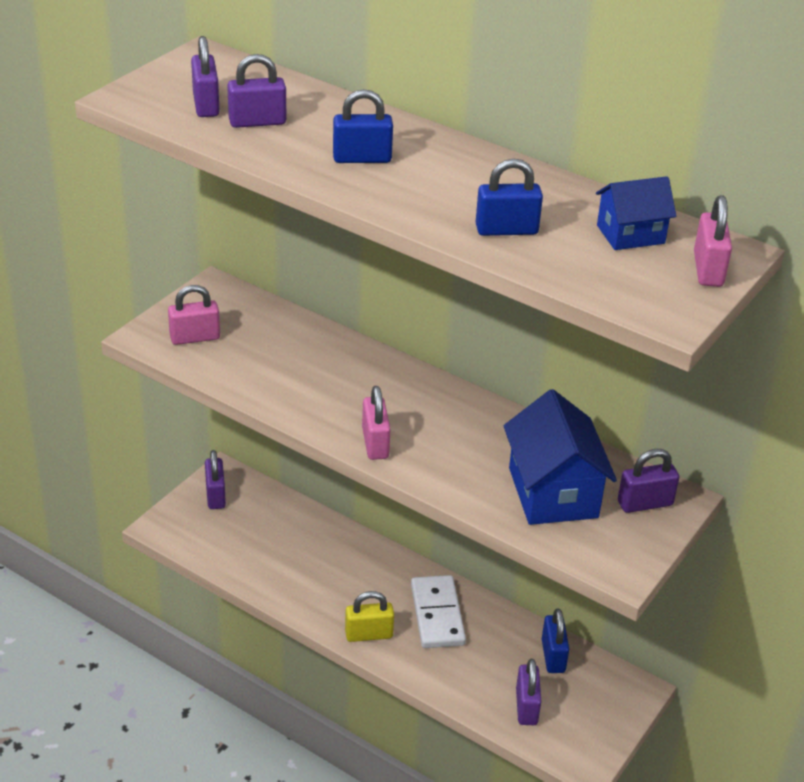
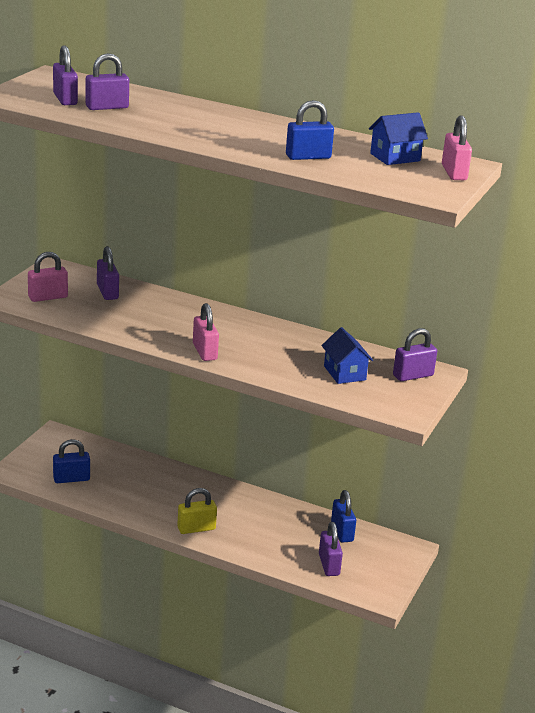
camera: 10 degrees left, 10 degrees down
purple padlock [205,450,226,509] -> purple padlock moved to [97,246,119,300]
blue padlock [333,89,393,163] -> blue padlock moved to [53,439,90,483]
white domino [411,575,466,648] -> none
blue house [503,389,617,525] -> blue house [321,327,373,384], size x0.58

